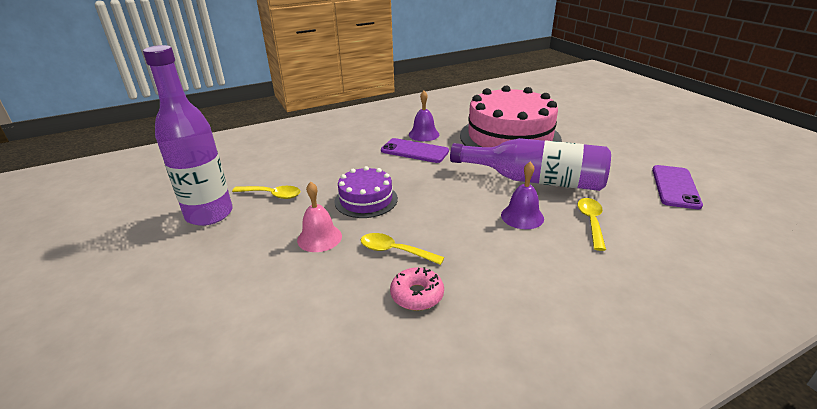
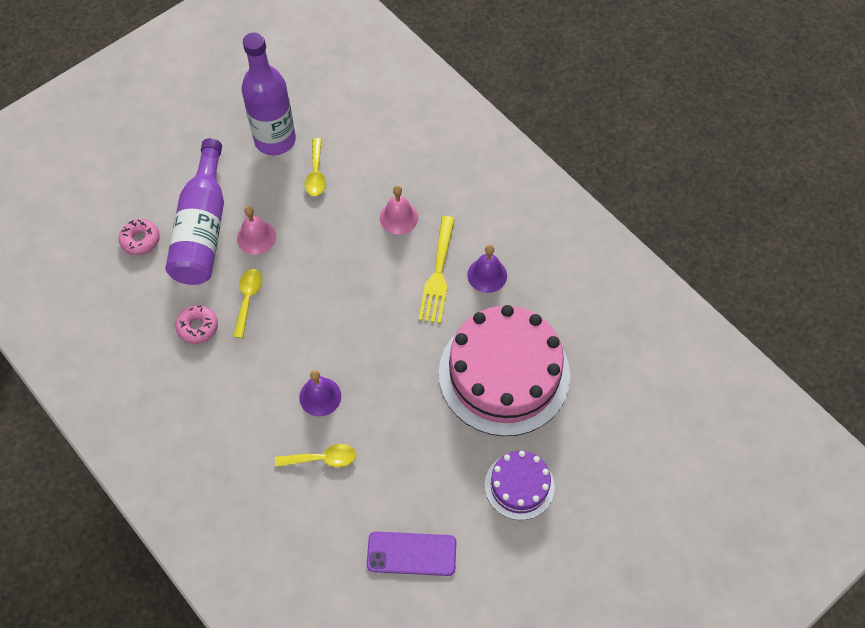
camera: 75 degrees right, 30 degrees up
purple cake [334,166,398,218] -> purple cake moved to [485,451,555,520]
purple phone [381,138,449,163] -> yellow fork [419,216,455,324]
purple bottle [450,138,611,191] -> purple bottle moved to [165,138,224,285]
none -> pink donut [119,219,160,255]
none -> pink bell [380,185,418,234]

